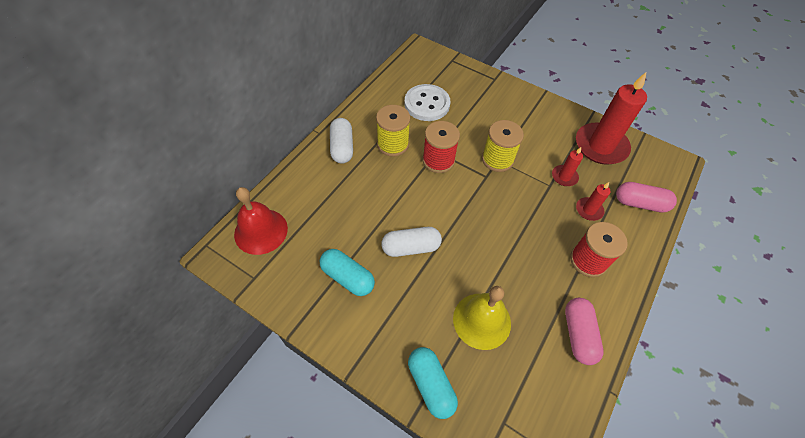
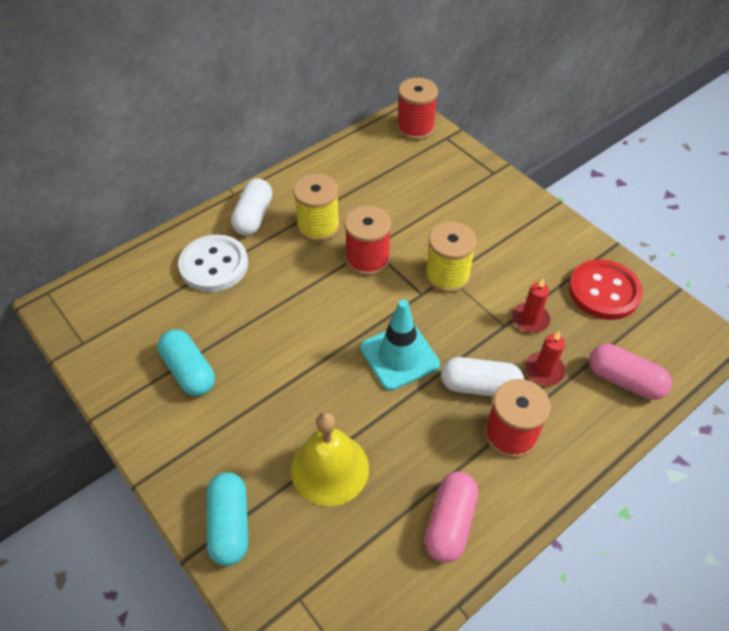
camera: 20 degrees right, 5 degrees down
red bell [234,187,288,255] -> none
white capsule [381,227,442,257] -> white capsule moved to [441,357,524,397]
white button [404,84,450,121] -> white button moved to [178,235,248,292]
red candle [576,73,647,165] -> red button [569,259,643,320]
none -> turquoise traffic cone [360,299,440,391]
none -> red spool [397,78,438,140]

